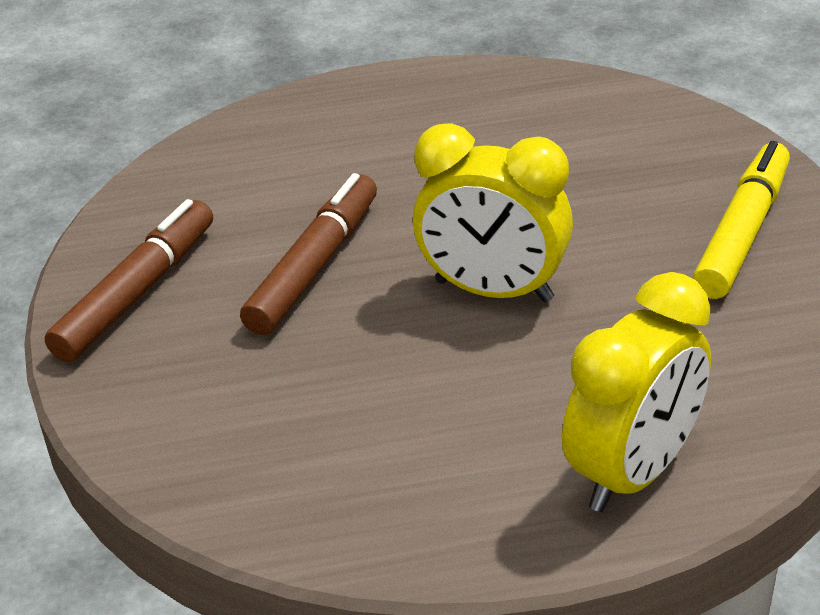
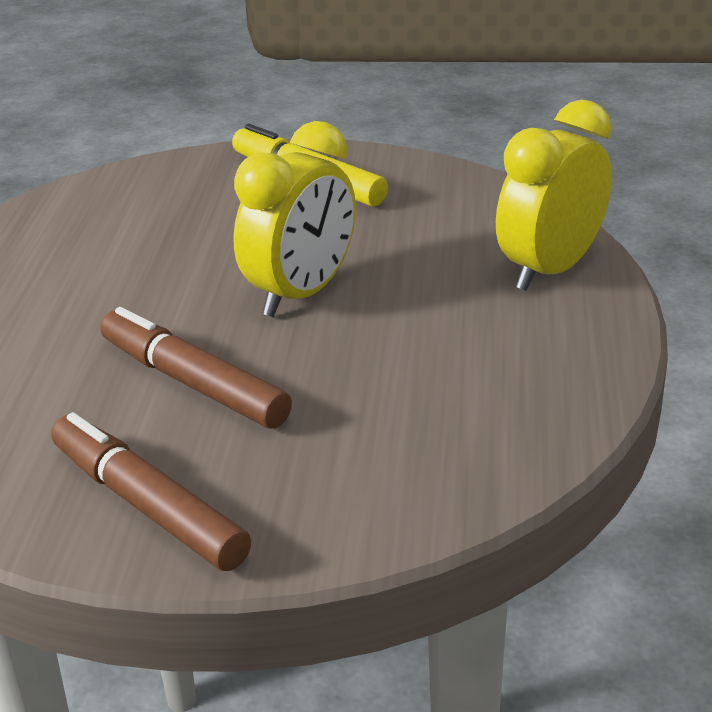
camera: 75 degrees left, 5 degrees down
yellow clock [562,272,711,512] -> yellow clock turned 105 degrees counterclockwise [496,100,612,291]

